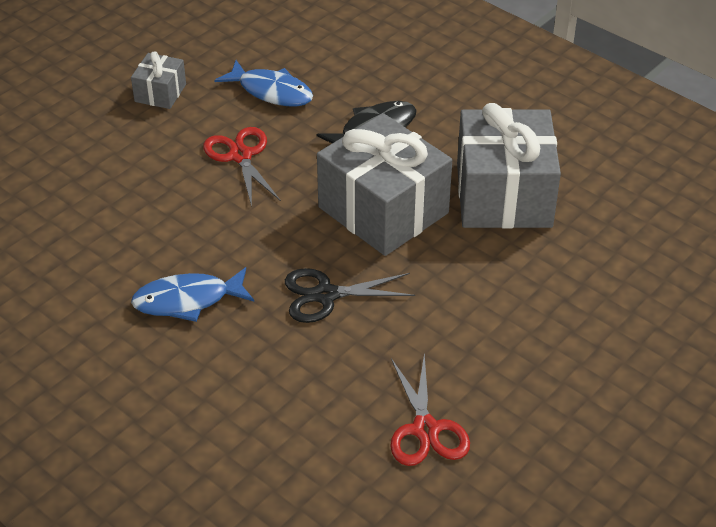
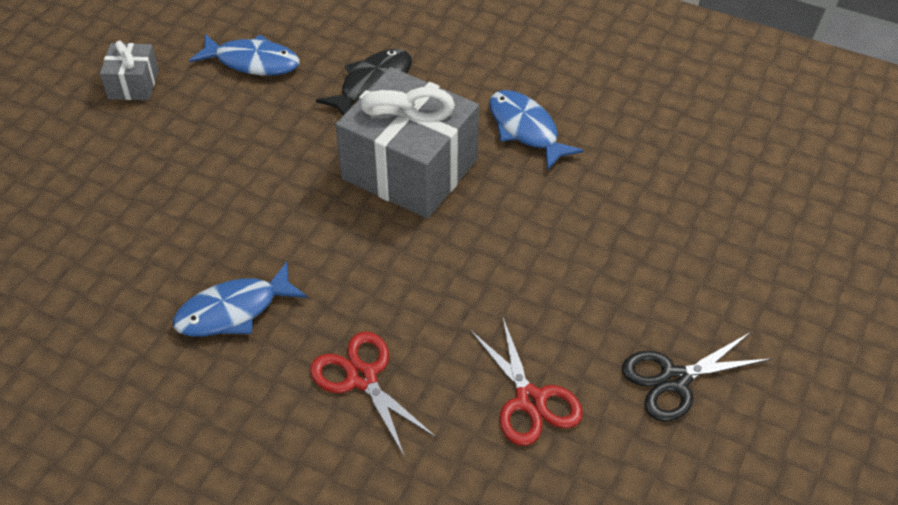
camera: 15 degrees left, 5 degrees up
red scissors [203,127,281,207] -> red scissors moved to [310,332,437,458]
black scissors [285,268,415,323] -> black scissors moved to [622,332,772,422]
grey gift [457,103,561,229] -> blue fish [489,90,583,171]

